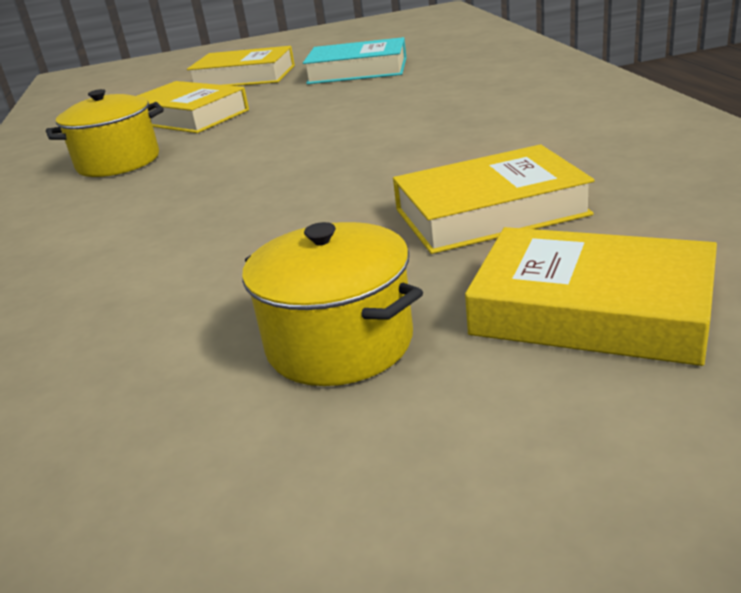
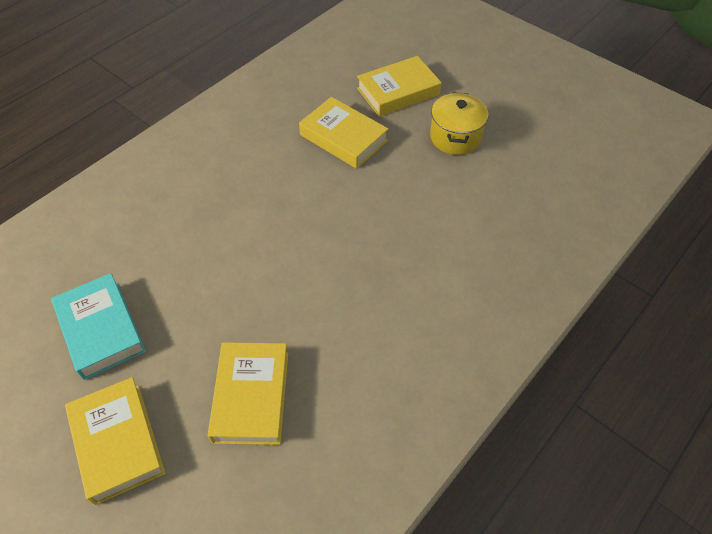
camera: 130 degrees left, 25 degrees up
yellow pot [46,89,164,177] -> none
yellow book [465,227,717,366] -> yellow book turned 75 degrees clockwise [357,56,442,117]

